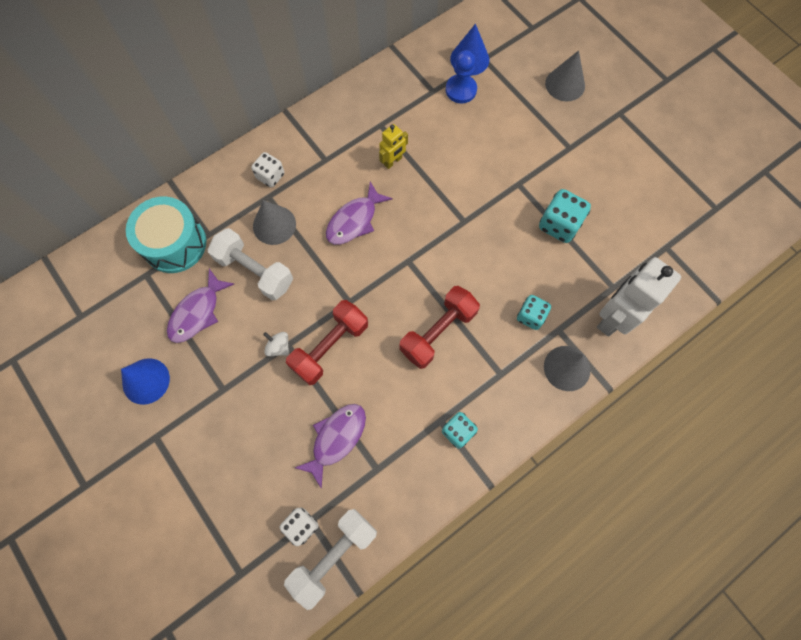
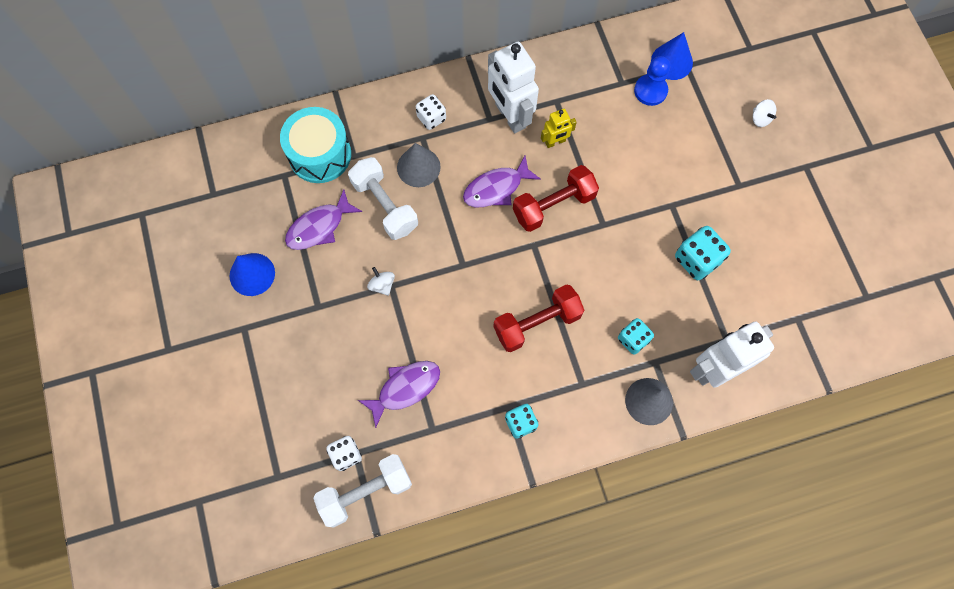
camera: 20 degrees right, 0 degrees up
red dumbbell [286,300,368,385] -> red dumbbell moved to [513,165,599,232]
grey cone [545,50,585,101] -> white spinning top [753,99,776,127]
none -> white robot [488,42,539,133]

